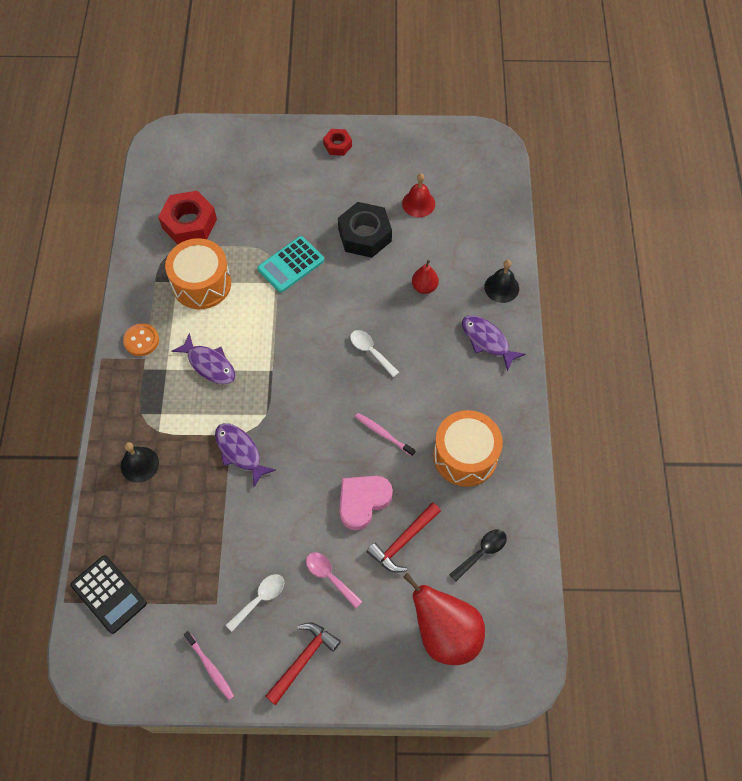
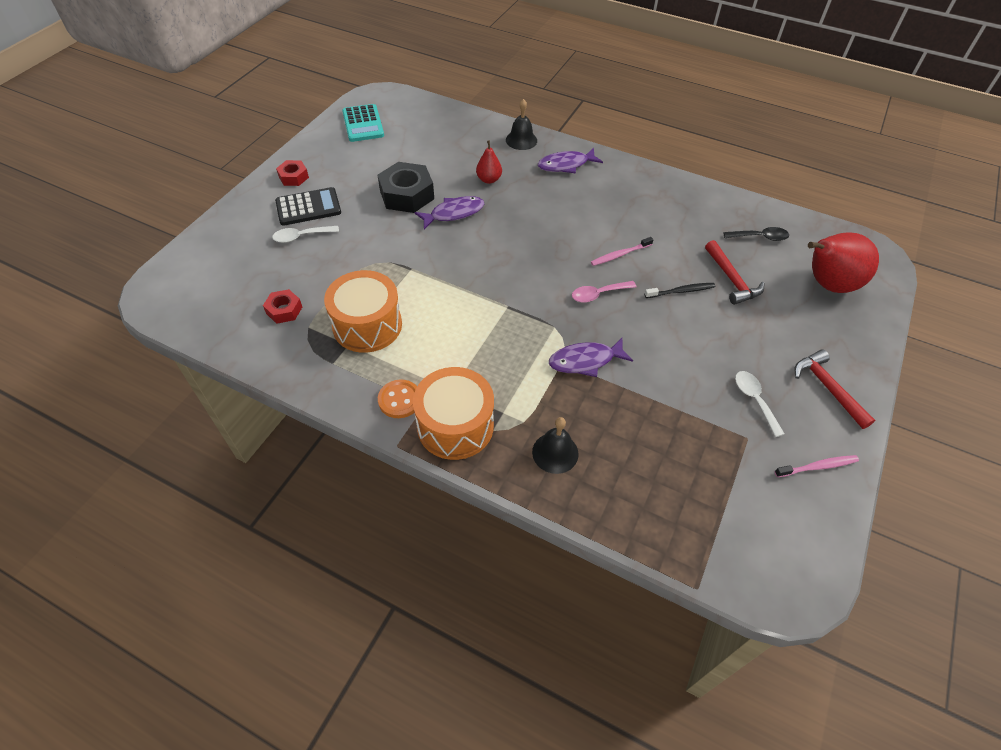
camera: 65 degrees left, 10 degrees down
black calculator [70,555,147,634] -> black calculator moved to [275,187,341,226]
red nut [158,191,217,244] -> red nut [263,289,302,324], size x0.54
purple fish [171,333,235,384] -> purple fish moved to [414,196,484,229]
turquoise calculator [257,236,324,293] -> turquoise calculator moved to [342,104,384,142]
pink spoon [306,552,363,608] -> pink spoon moved to [572,281,636,302]
pink heart [340,476,393,530] -> black toothbrush [645,283,715,298]
white spoon [350,330,399,377] -> white spoon moved to [272,226,339,243]
red bell [402,173,435,217] -> none
orange drum [433,410,503,487] -> orange drum moved to [413,367,494,460]
black spoon [449,529,507,582] -> black spoon turned 105 degrees clockwise [723,227,789,241]

